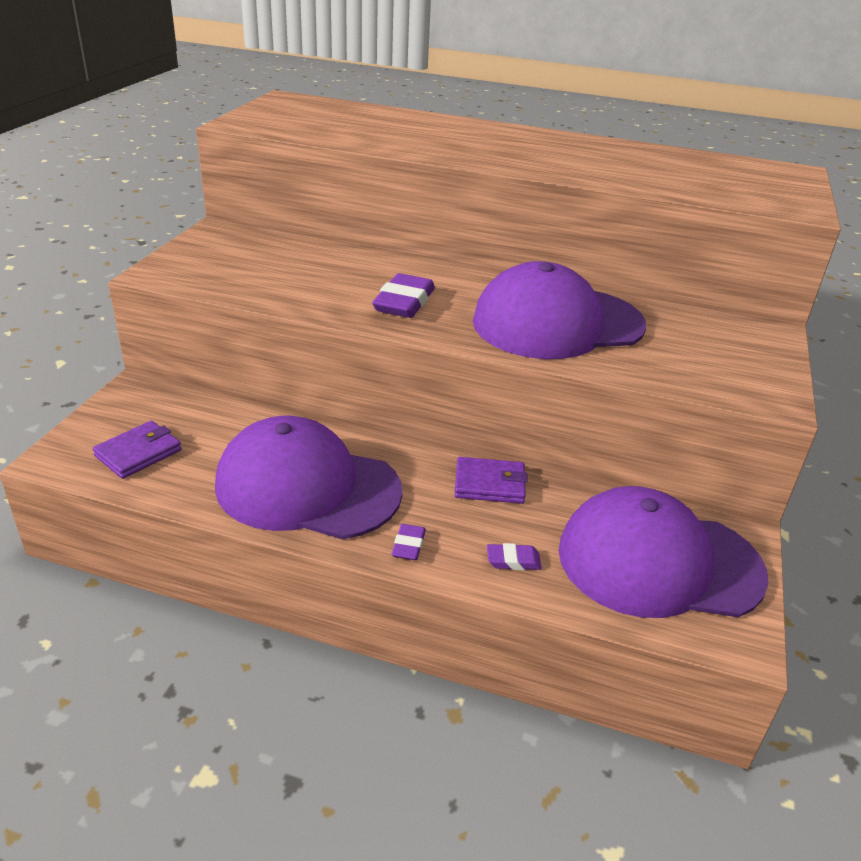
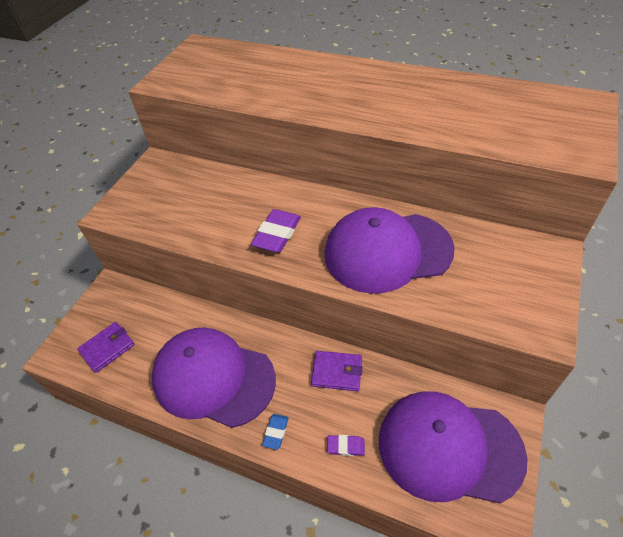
camera: 10 degrees right, 15 degrees up
purple eraser [392,524,426,560] -> blue eraser [262,414,289,450]

